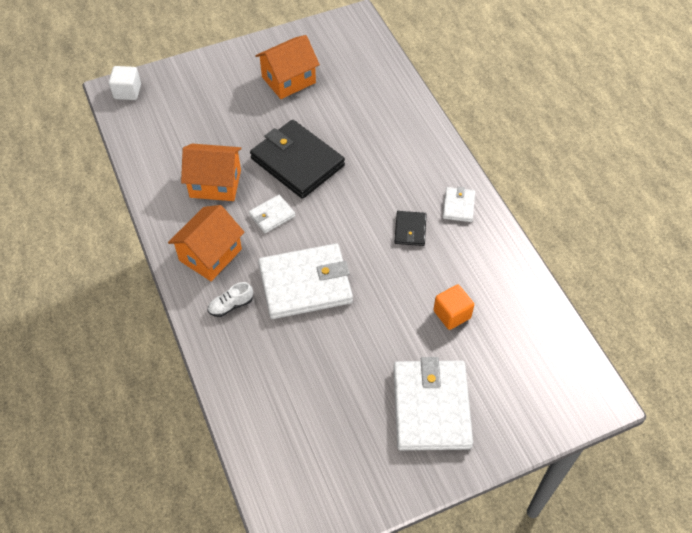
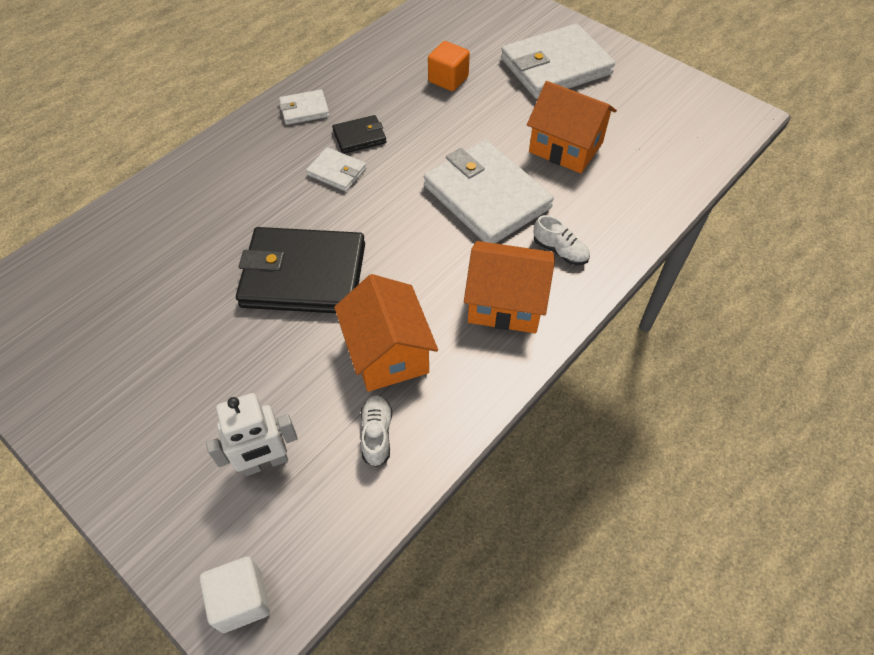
camera: 115 degrees left, 0 degrees up
white wallet [249,195,295,233] -> white wallet moved to [306,147,367,191]
black wallet [250,120,345,199] -> black wallet turned 75 degrees clockwise [236,227,365,313]
orange house [255,35,320,99] -> orange house moved to [527,81,617,173]
none -> white robot [206,393,298,476]
none -> white shoe [361,395,392,467]

